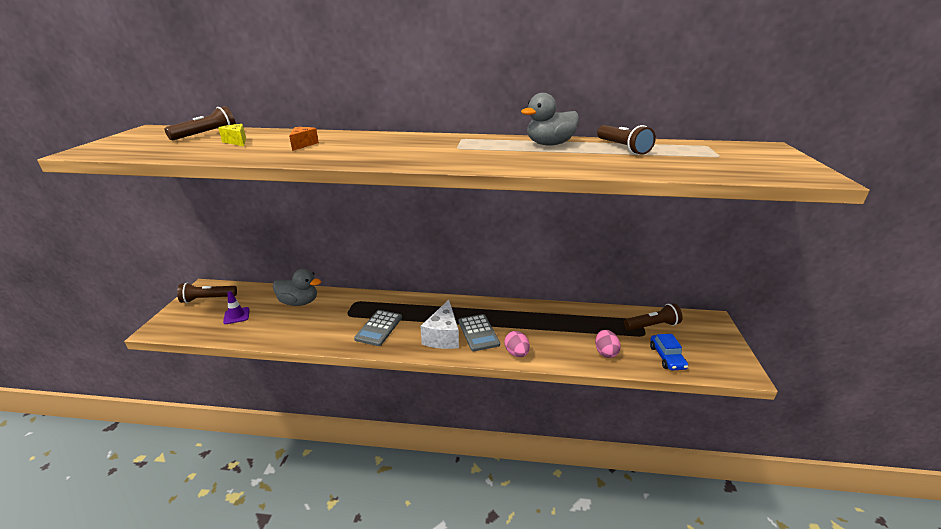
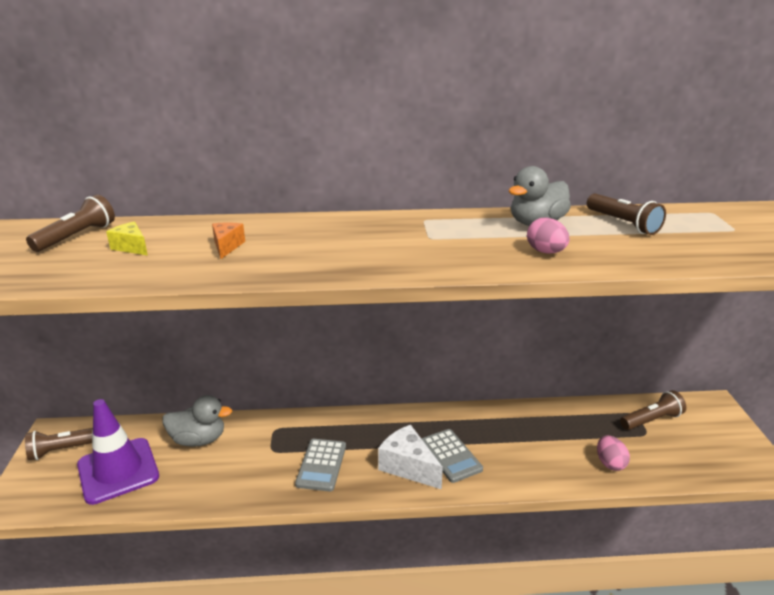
camera: 10 degrees left, 0 degrees up
purple traffic cone [223,291,250,324] -> purple traffic cone [77,399,159,505], size x2.20
white cheese [421,300,459,349] -> white cheese turned 135 degrees clockwise [378,425,443,489]
pink egg [504,331,530,357] -> pink egg moved to [527,218,569,254]
blue car [650,334,688,370] -> none

